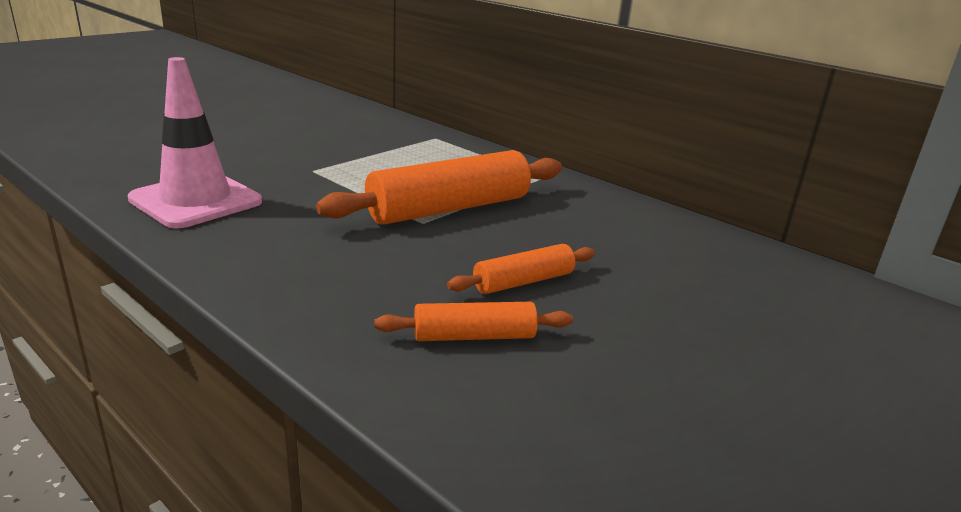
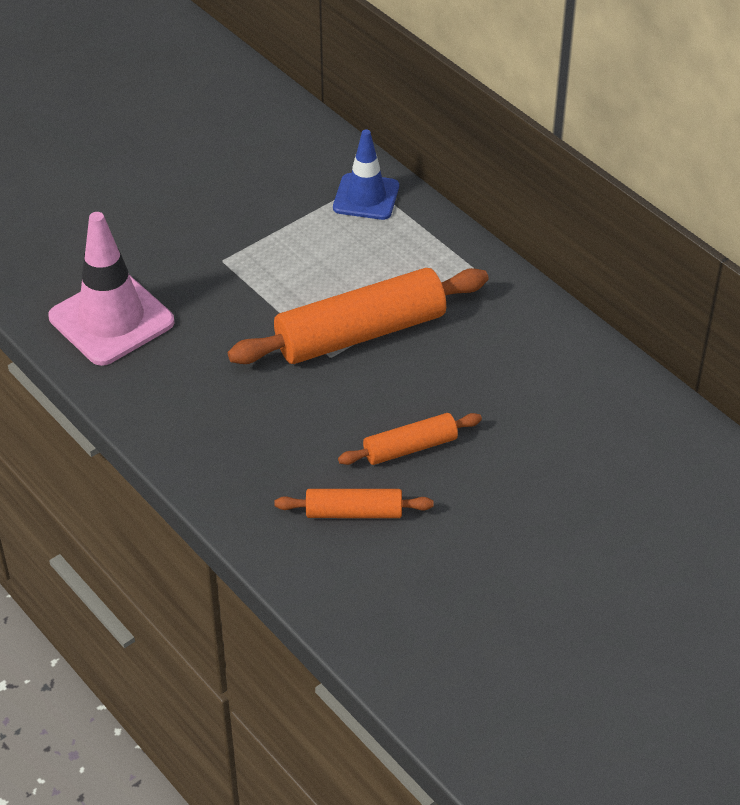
camera: 10 degrees right, 20 degrees up
none -> blue traffic cone [333,129,399,220]

